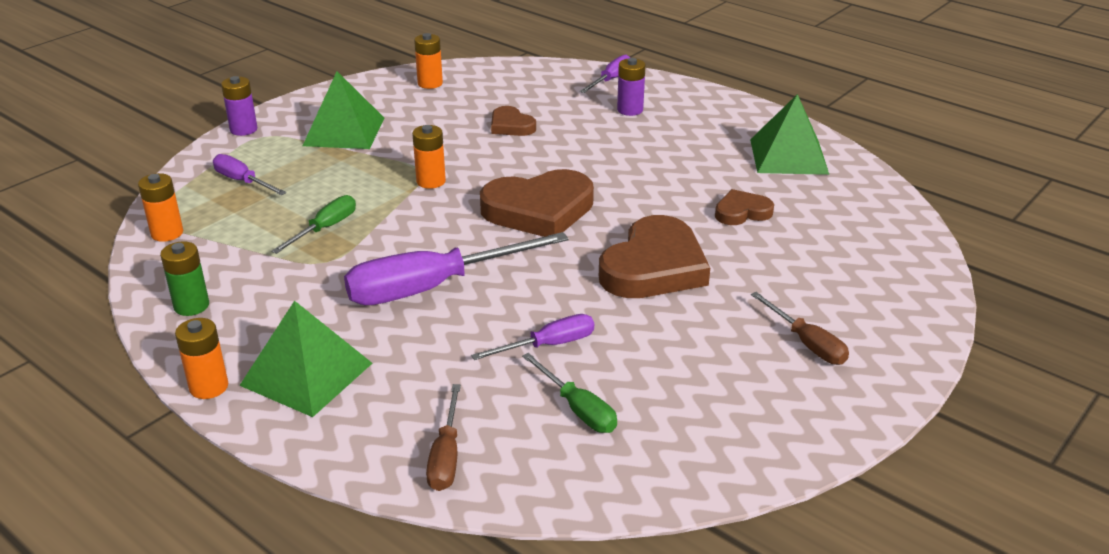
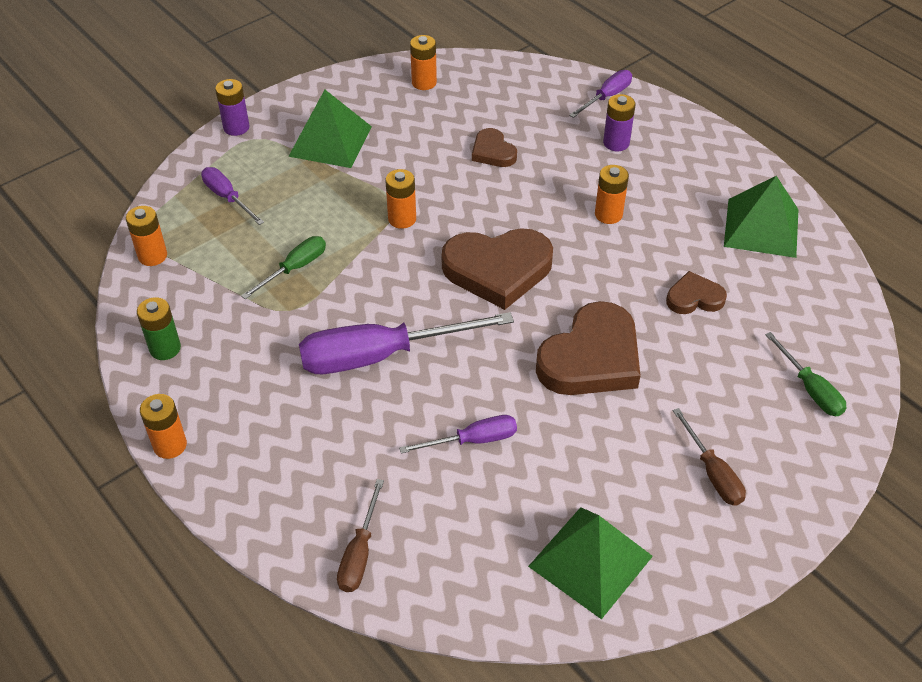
camera: 10 degrees right, 15 degrees up
green pyramid [239,301,372,417] -> green pyramid moved to [528,507,653,620]
green screwdriver [522,353,617,433] -> green screwdriver moved to [765,332,846,416]
none -> orange battery [595,165,629,224]

